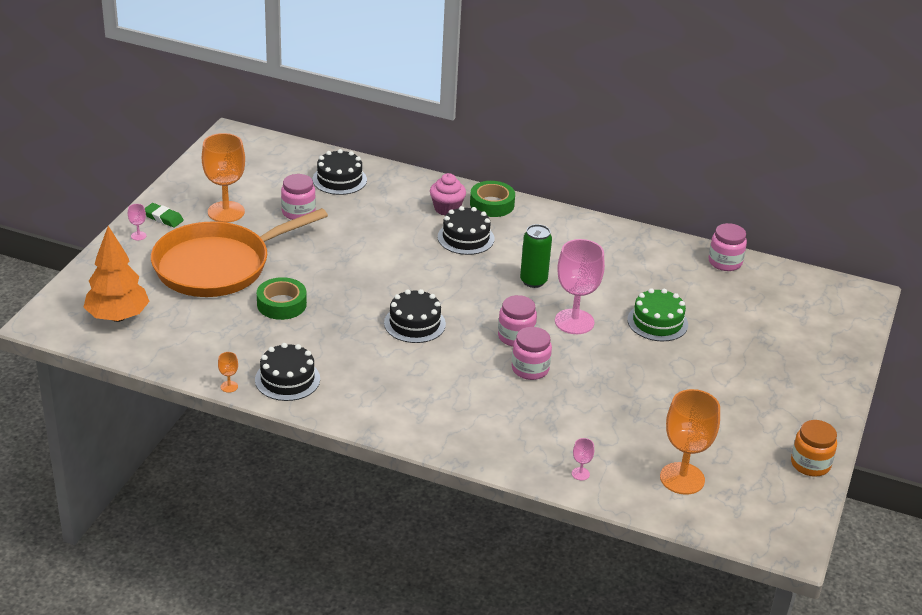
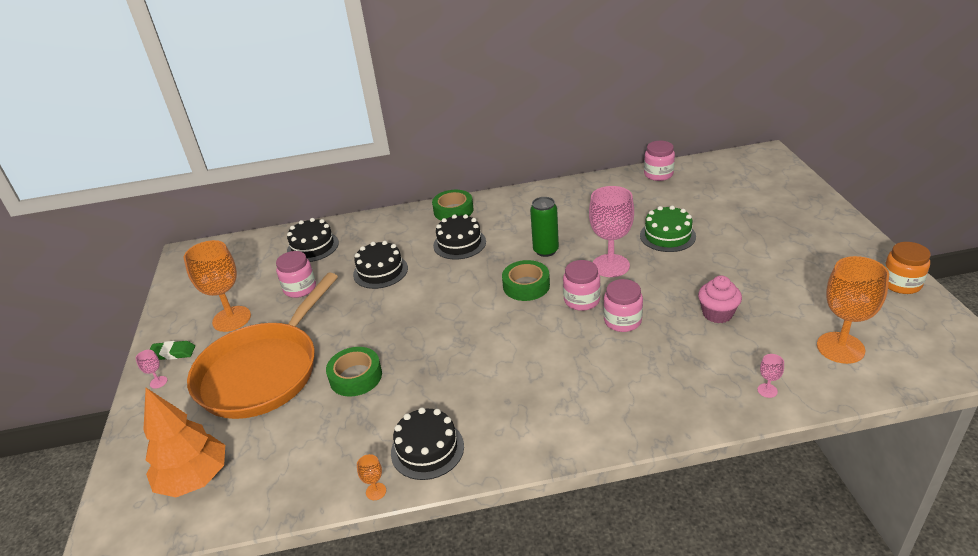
camera: 25 degrees left, 0 degrees up
black cake [384,289,446,343] -> black cake moved to [353,241,408,289]
pink cupcake [430,173,466,216] -> pink cupcake moved to [698,276,742,323]
none -> green tape [502,260,550,301]

